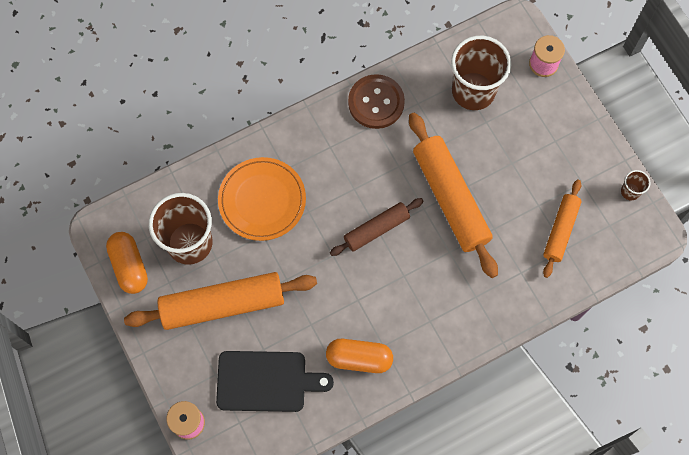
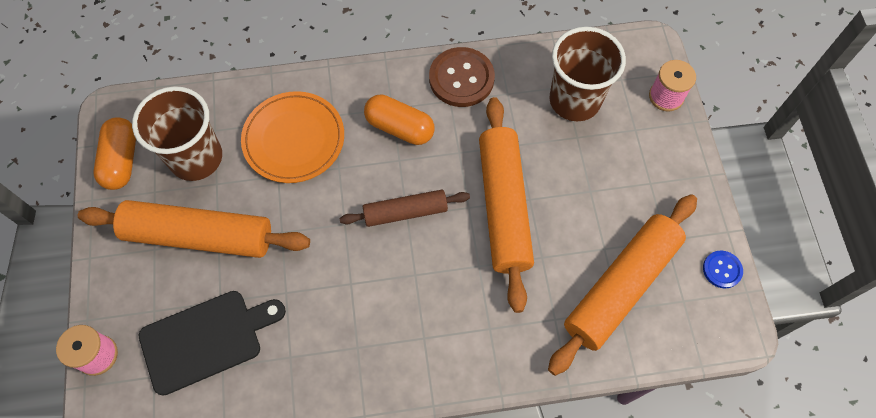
camera: 20 degrees right, 5 degrees down
black cutting board [216,351,334,412] -> black cutting board turned 45 degrees counterclockwise [139,291,286,396]
orange capsule [326,339,393,373] -> orange capsule moved to [364,94,434,145]
orange rolling pin [543,179,582,278] -> orange rolling pin [548,194,697,376], size x1.74
brown cup [621,170,650,200] -> blue button [703,250,743,288]

